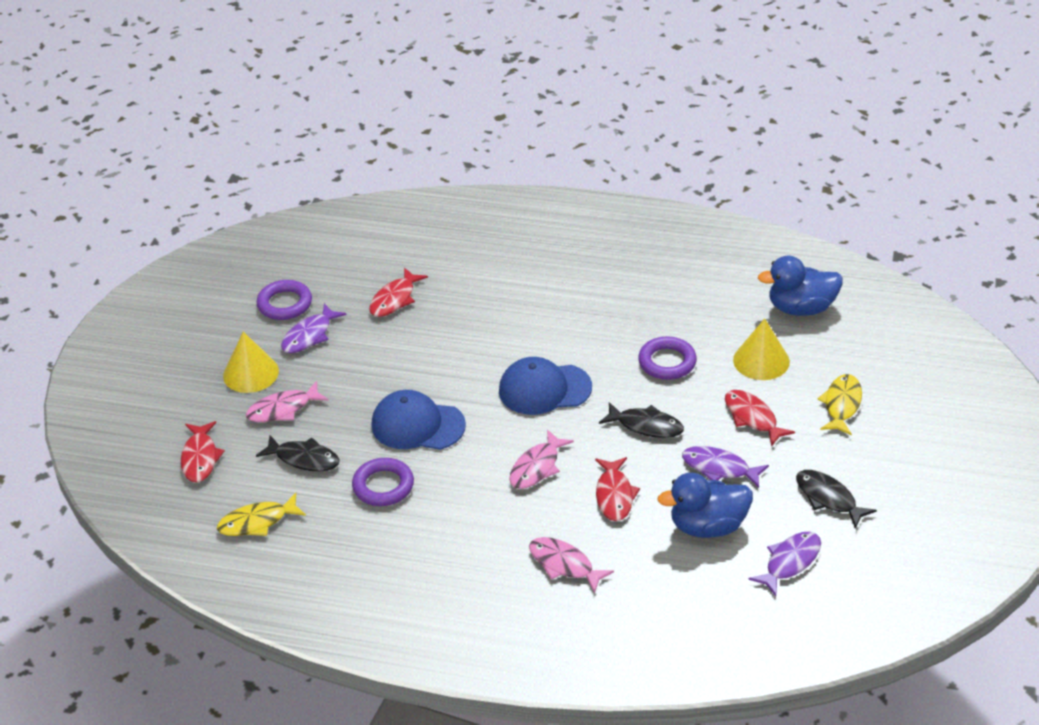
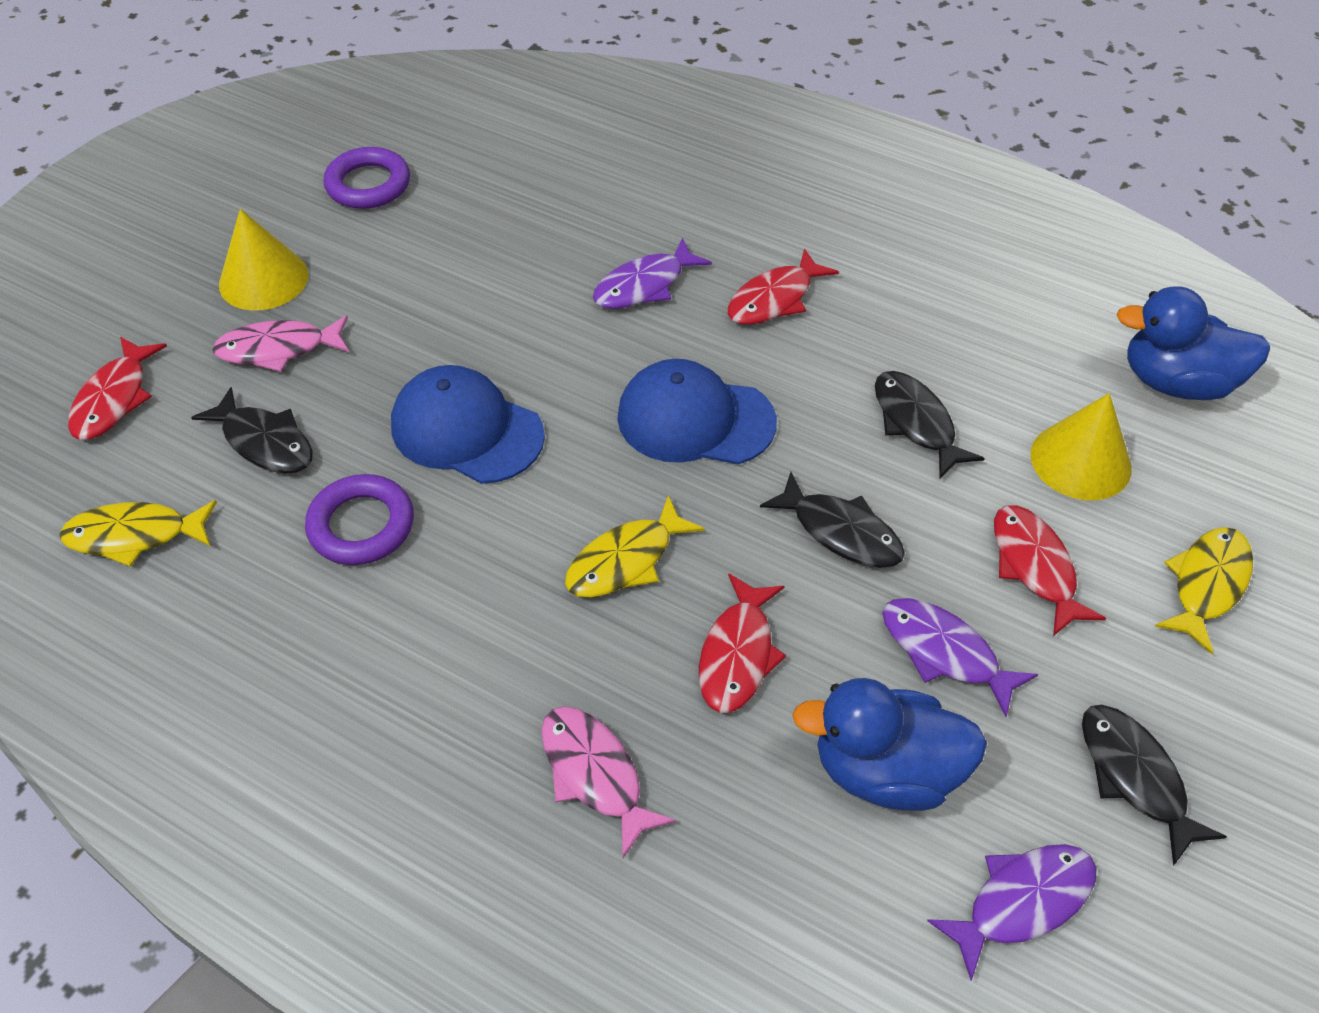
camera: 15 degrees right, 10 degrees up
purple fish [281,303,347,353] -> purple fish moved to [593,238,712,309]
red fish [369,268,428,317] -> red fish moved to [728,248,839,325]
pink fish [509,429,574,489] -> yellow fish [565,495,705,597]
purple ring [638,336,697,380] -> black fish [875,371,985,479]

